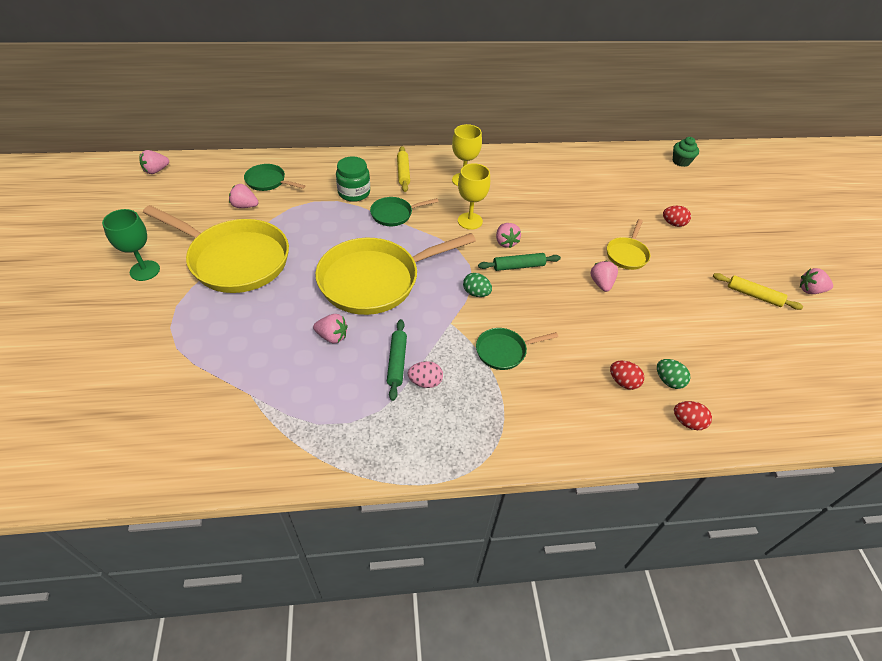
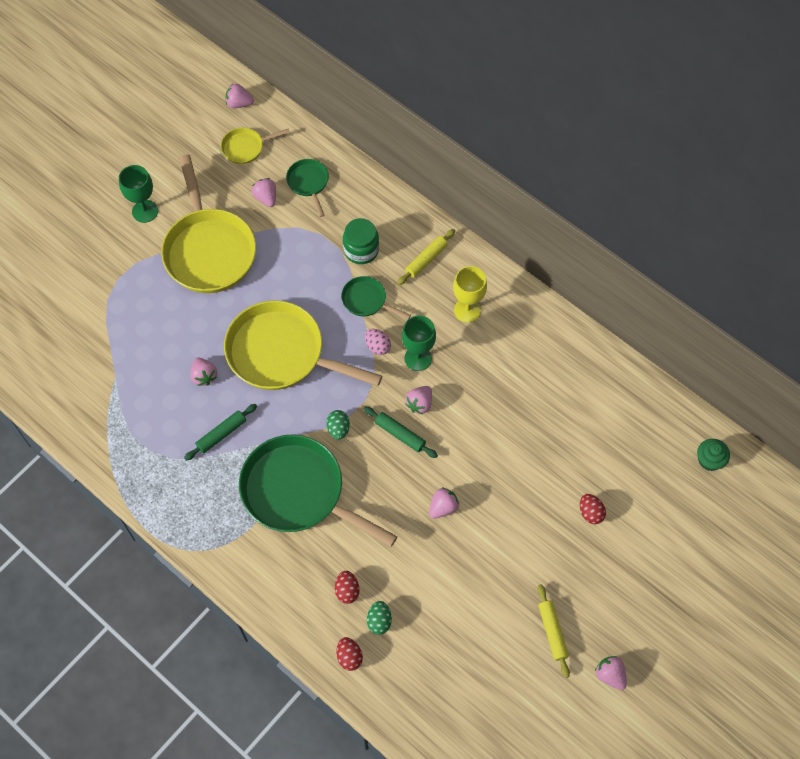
camera: 50 degrees right, 15 degrees up
pink egg [408,361,443,388] -> pink egg moved to [365,329,391,355]
yellow goblet [458,163,490,230] -> green goblet [402,316,436,371]
green pan [476,328,558,370] -> green pan [239,434,398,547], size x2.15
yellow pan [607,219,650,270] -> yellow pan moved to [221,128,290,164]

